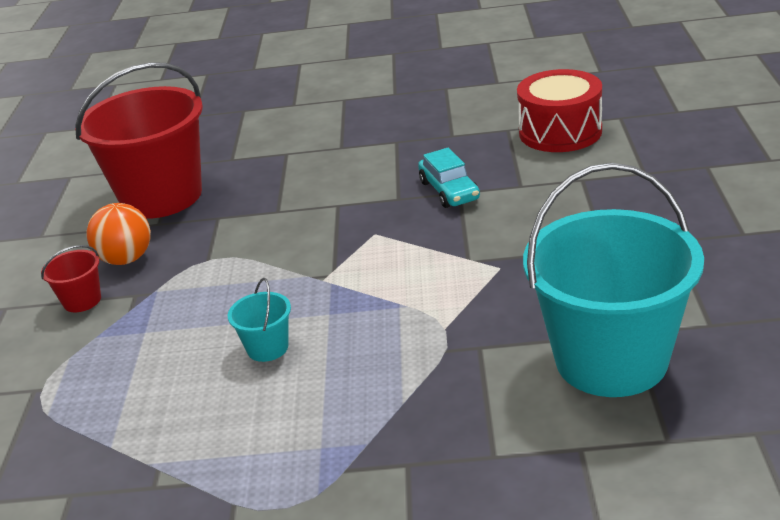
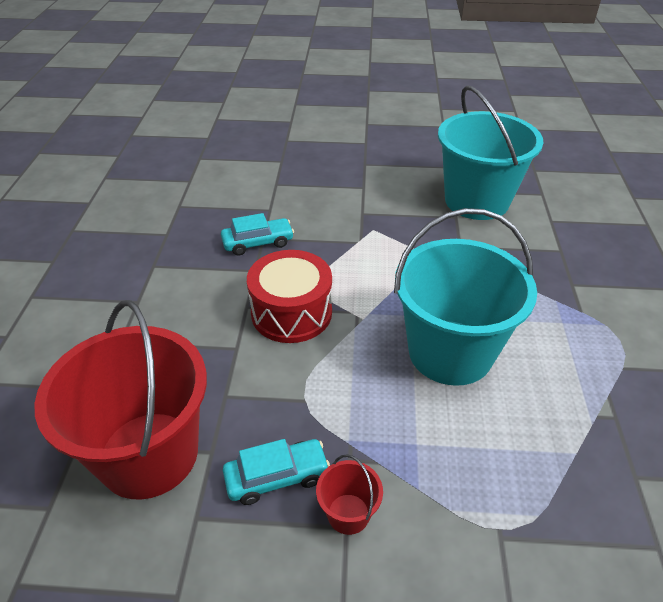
camera: 90 degrees left, 10 degrees up
orange ball [87,203,151,265] -> turquoise car [223,439,330,505]
turquoise bucket [228,278,291,362] -> turquoise bucket [394,208,537,386], size x2.47
red drum [517,69,602,152] -> red drum moved to [247,250,332,343]

